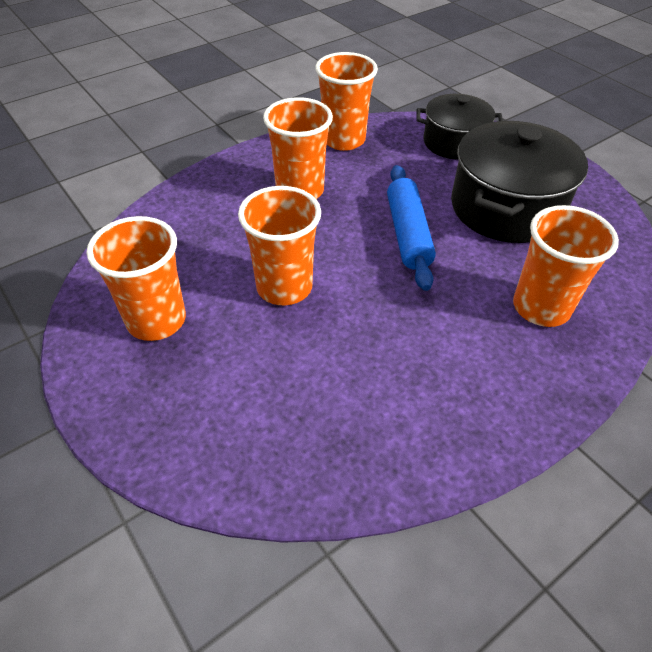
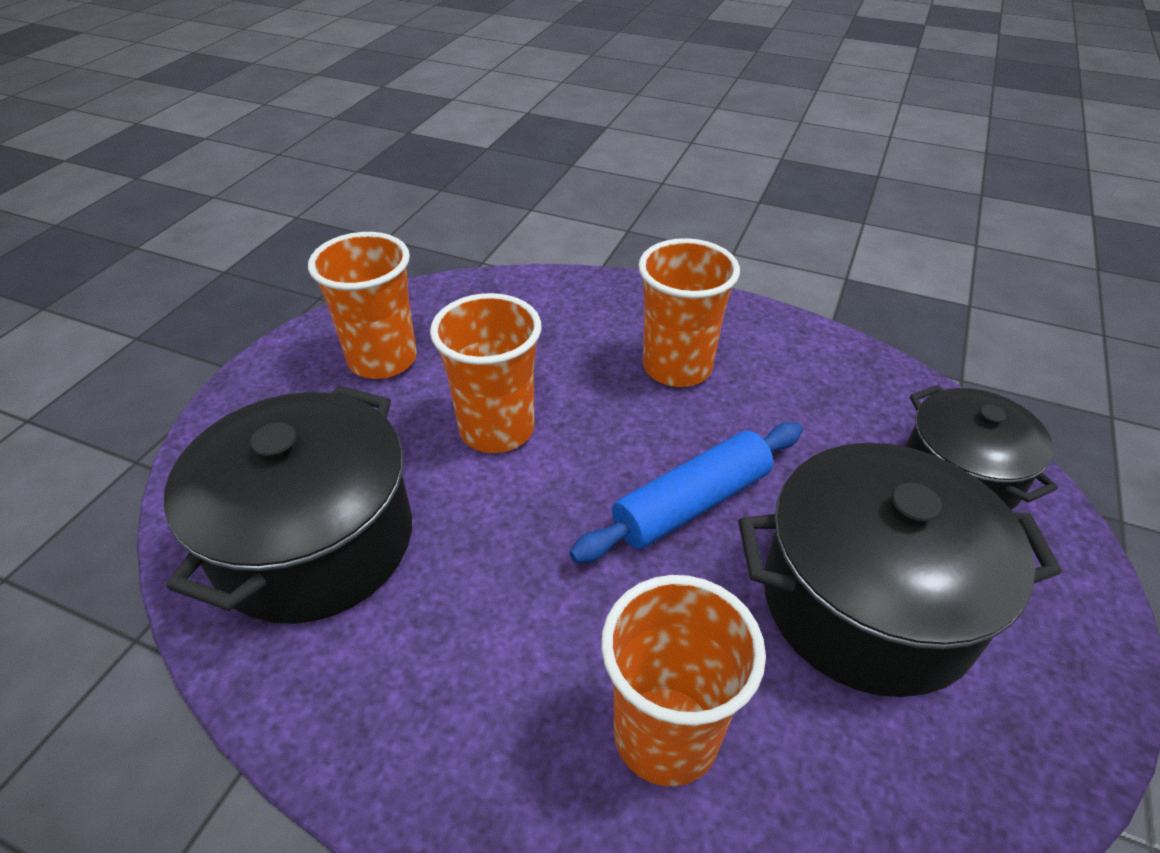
camera: 60 degrees right, 5 degrees down
orange cup [315,52,378,151] -> none
none -> black pot [164,386,412,624]

